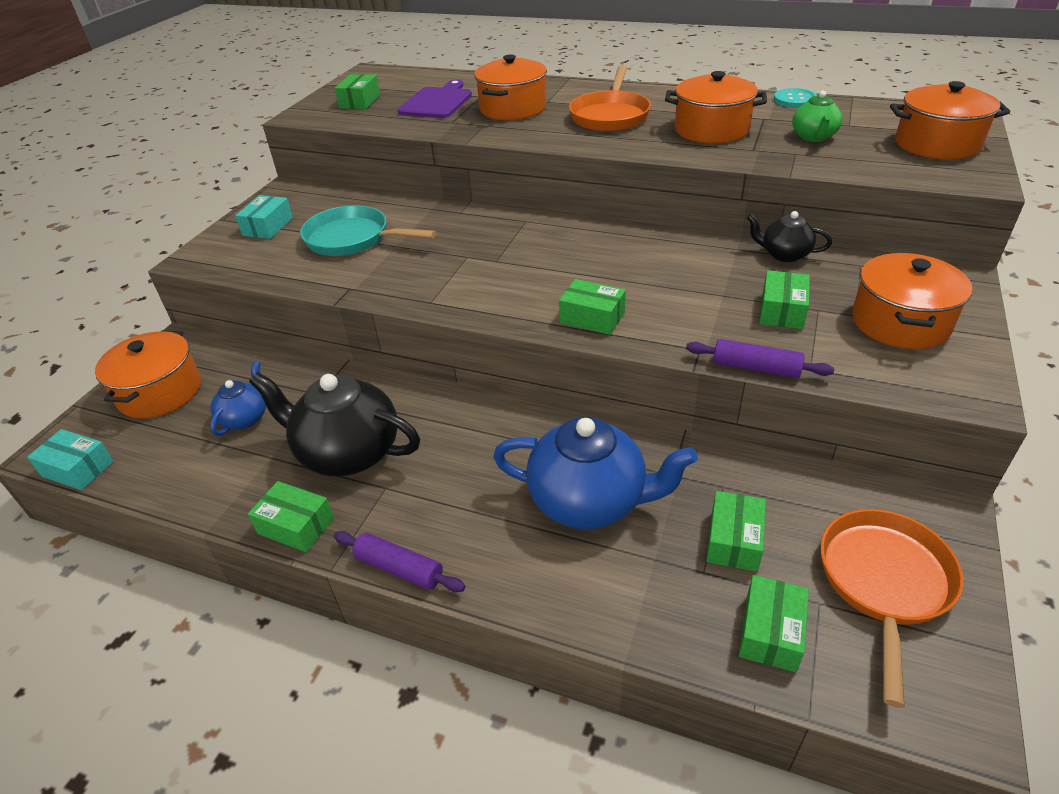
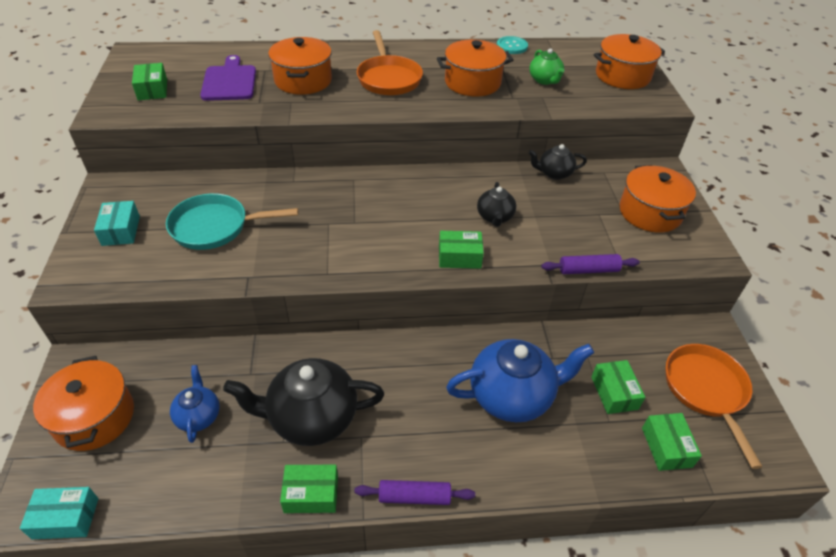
camera: 30 degrees left, 5 degrees up
green box [759,270,810,329] -> none
none -> black teapot [477,182,516,227]

